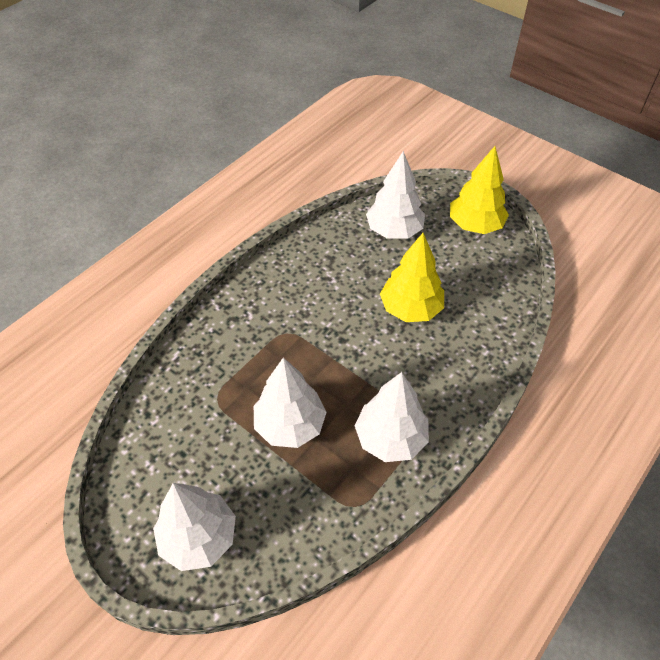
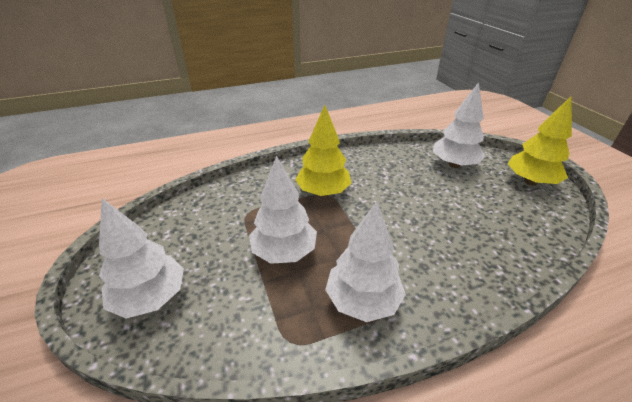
camera: 30 degrees right, 15 degrees down
yellow tree [380,233,444,322] -> yellow tree moved to [295,105,351,196]

